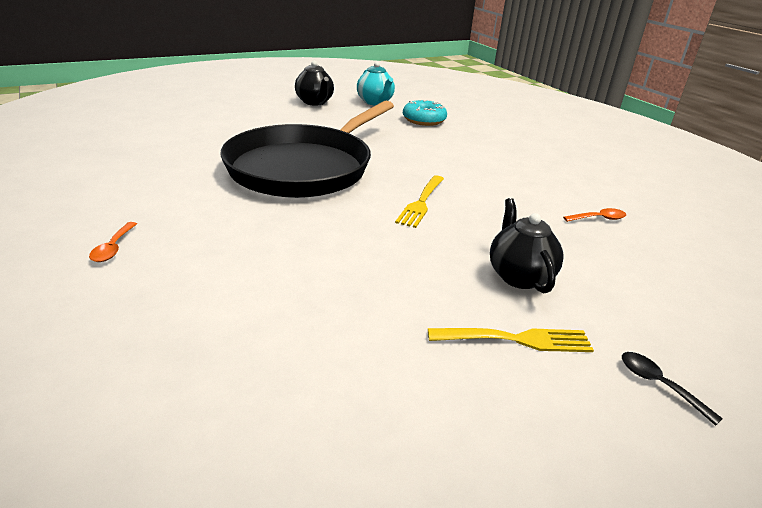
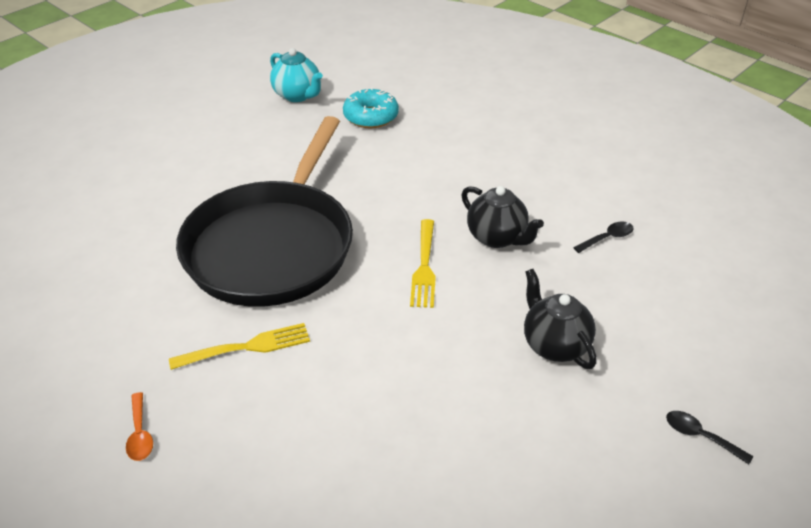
camera: 15 degrees left, 10 degrees up
black teapot [295,61,334,106] -> black teapot moved to [462,186,544,248]
yellow fork [428,328,594,352] -> yellow fork moved to [169,323,310,370]
orange spoon [563,208,626,222] -> black spoon [573,221,633,253]

